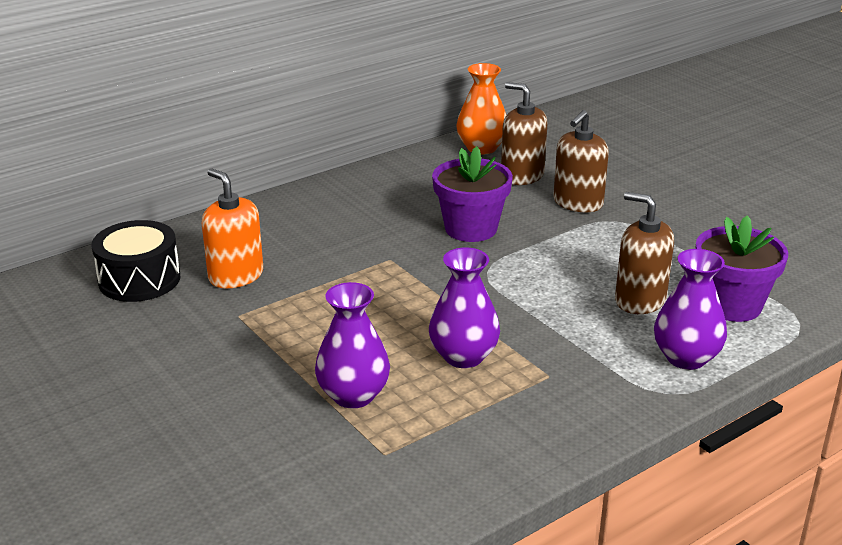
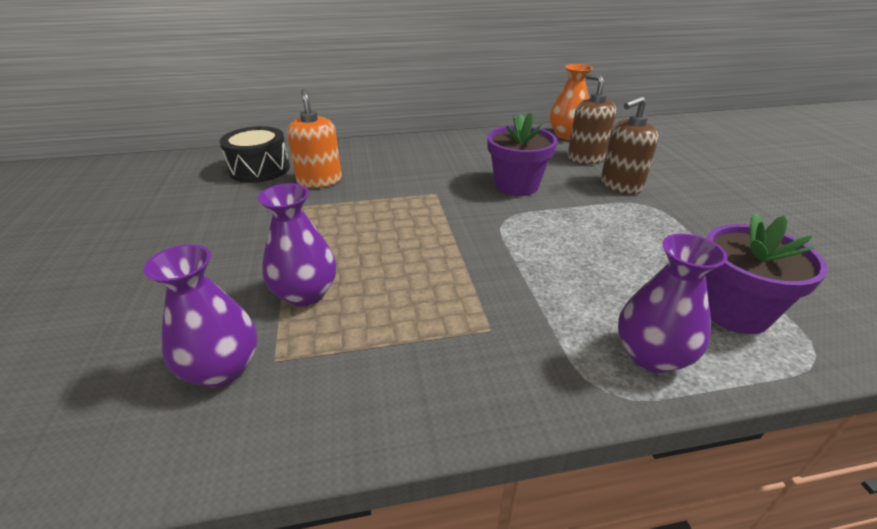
camera: 25 degrees right, 5 degrees up
purple vase [429,248,500,368] -> purple vase moved to [143,244,257,387]
brown soap dispenser [615,192,674,314] -> none

